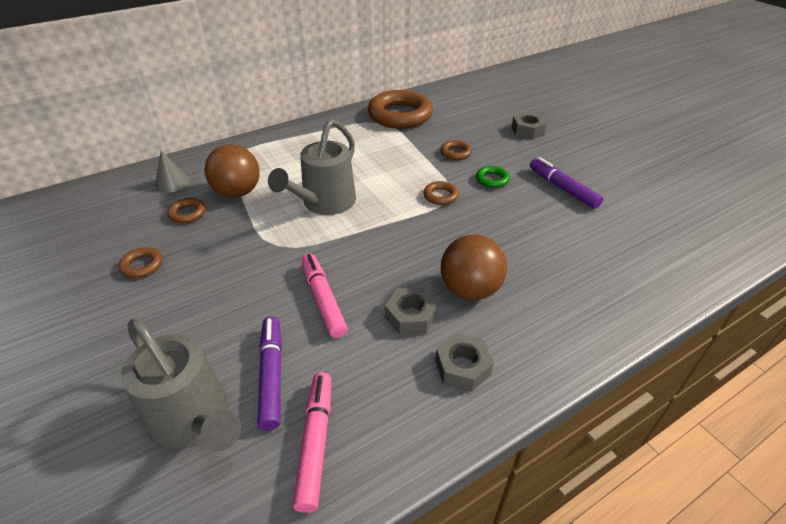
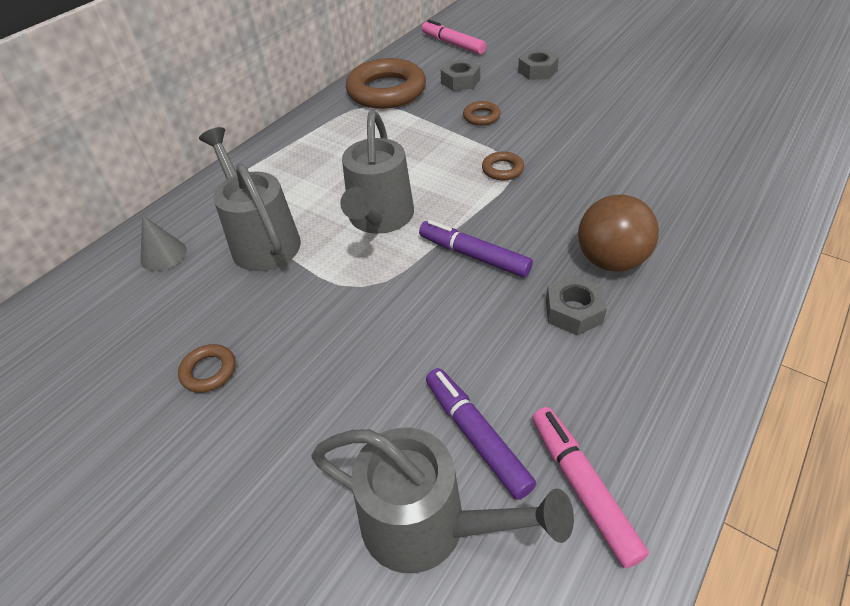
camera: 20 degrees left, 5 degrees up
brown ring [167,198,206,223] -> none
brown ball [204,144,259,198] -> grey watering can [199,127,301,271]
pink marker [302,253,348,338] -> pink marker moved to [422,19,486,55]
grey nut [435,333,494,392] -> grey nut moved to [441,59,480,91]
green ring [476,166,510,188] -> none
purple marker [530,157,603,209] -> purple marker moved to [419,220,533,278]

